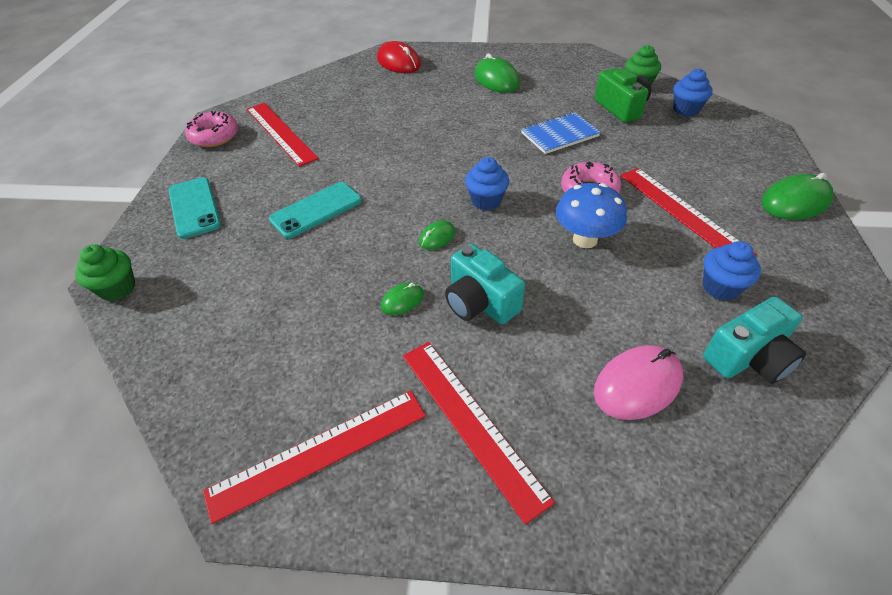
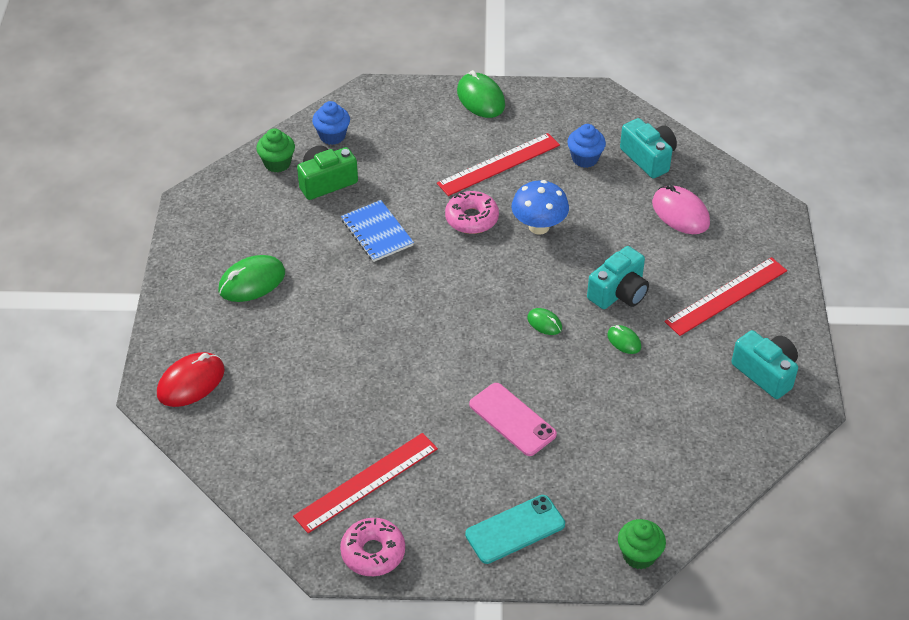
camera: 95 degrees left, 0 degrees up
red ruler [203,390,426,524] -> turquoise camera [731,330,798,399]
turquoise phone [269,182,362,239] -> pink phone [469,383,557,456]
blue cupcake [465,157,509,210] -> none

